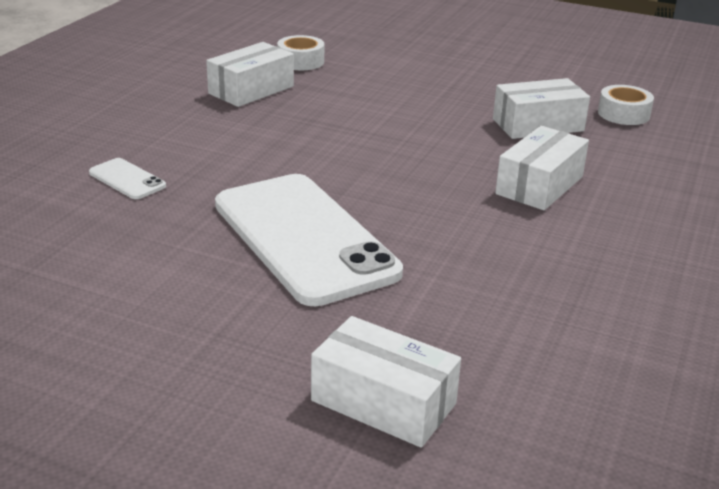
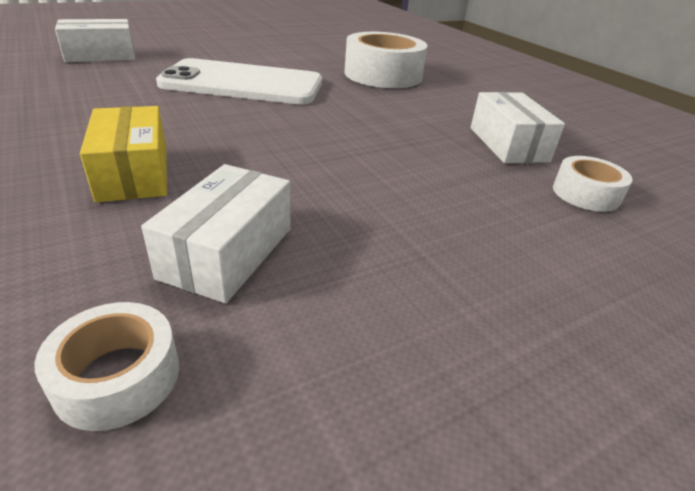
camera: 125 degrees right, 5 degrees up
white phone [89,158,166,199] -> white tape [344,32,428,88]
white box [495,126,589,210] -> yellow box [80,106,167,202]

